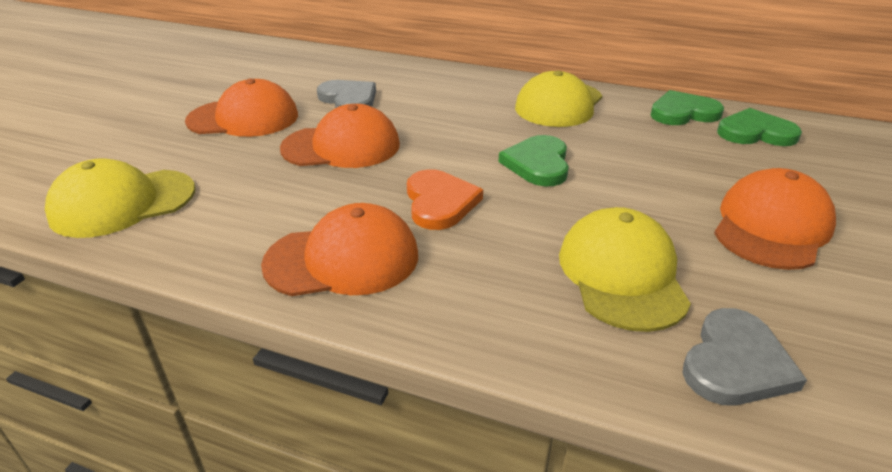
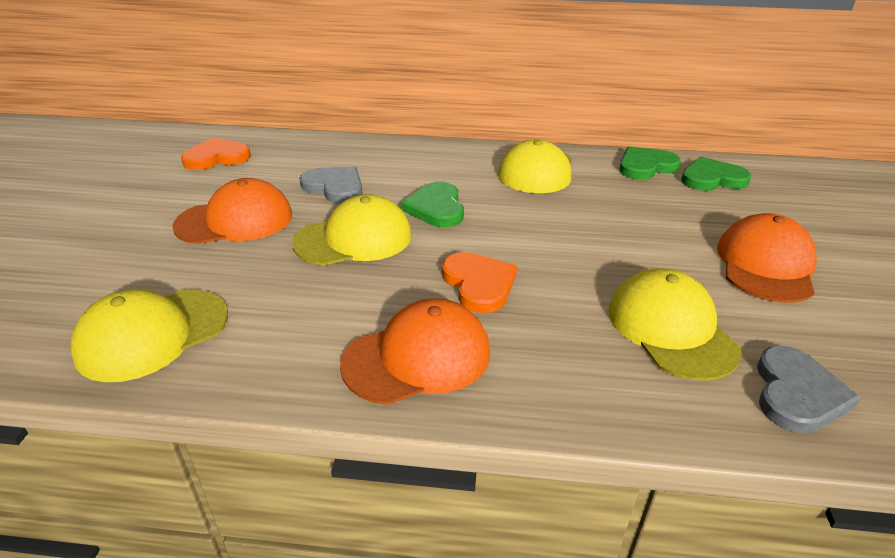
camera: 15 degrees left, 0 degrees up
orange cap [280,104,400,168] -> yellow cap [292,194,412,266]
green heart [498,135,569,187] -> green heart moved to [401,182,464,227]
none -> orange heart [181,138,251,170]

